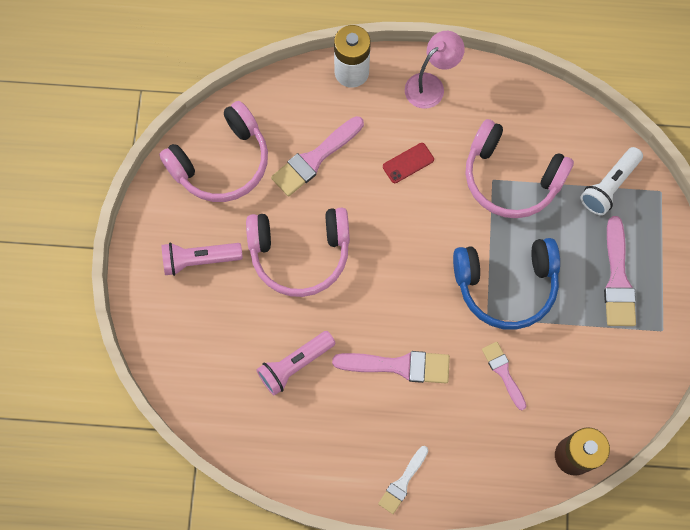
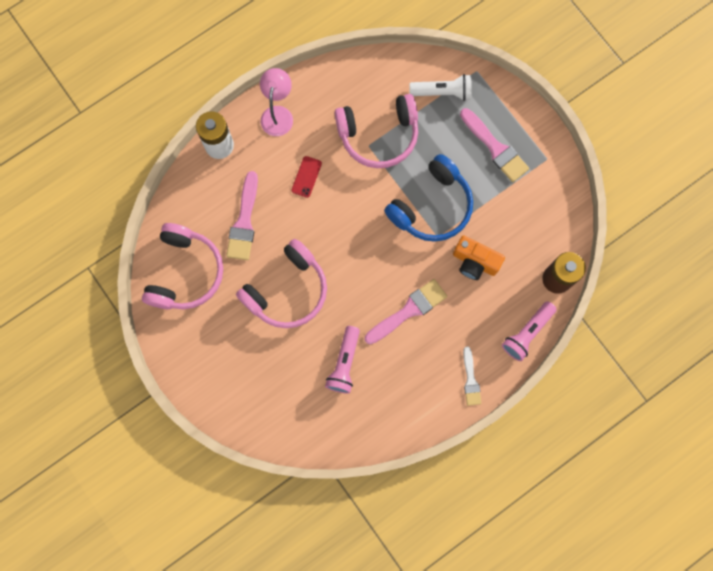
camera: 40 degrees left, 5 degrees up
pink flashlight [161,242,243,276] -> pink flashlight moved to [502,301,557,361]
pink brush [482,342,526,410] -> orange camera [453,235,505,280]
white flashlight [581,147,643,215] -> white flashlight turned 90 degrees counterclockwise [409,74,471,101]

